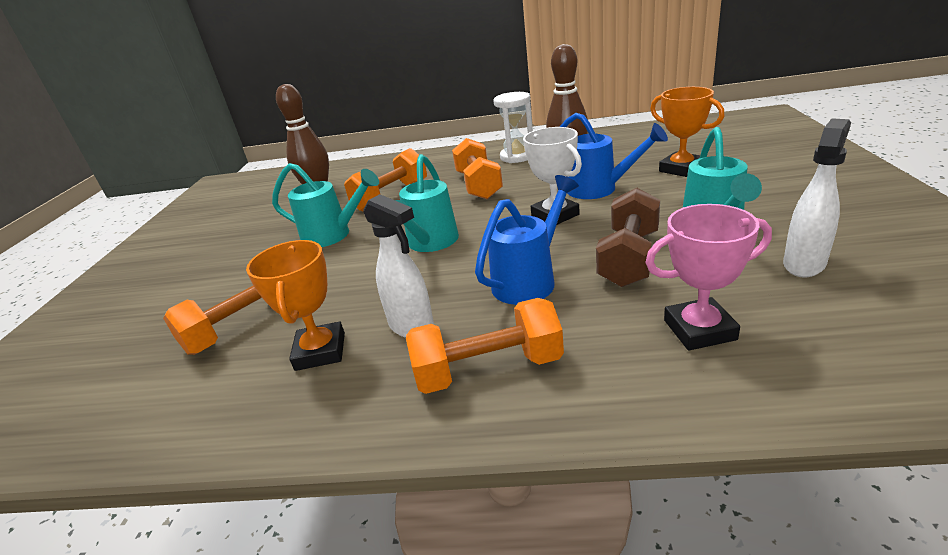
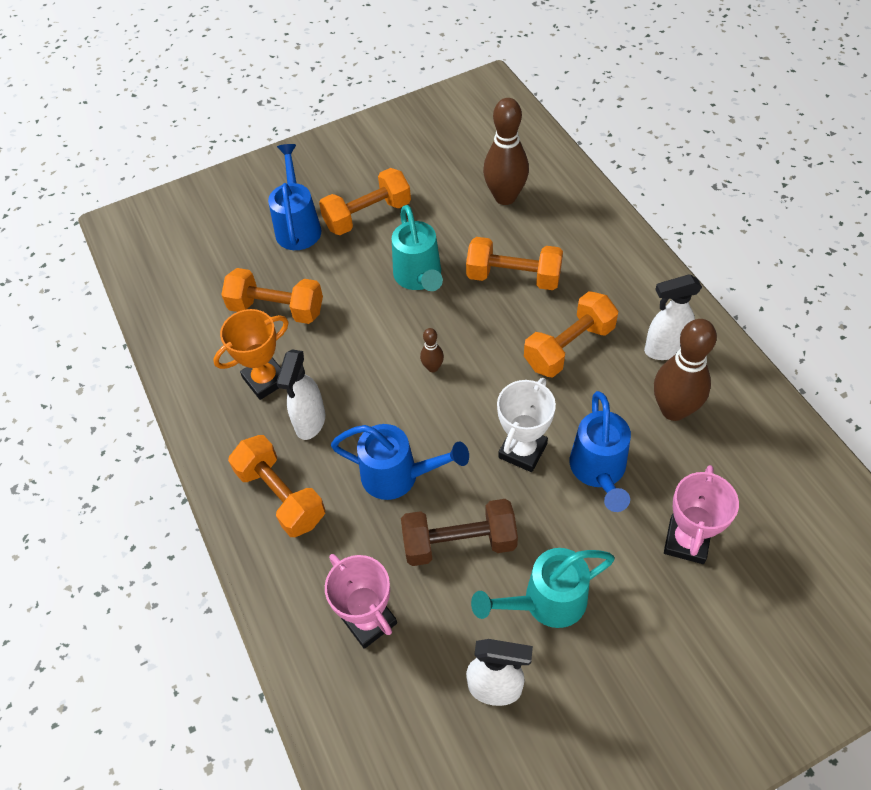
camera: 60 degrees right, 25 degrees up
turquoise watering can [395,154,459,252] -> brown bowling pin [420,328,444,372]
white hourglass [493,92,533,163] -> white spray bottle [644,274,702,360]
orange trophy [650,87,724,177] -> pink trophy [664,465,739,564]
none -> blue watering can [268,144,322,250]
none -> orange dumbbell [319,168,411,235]

